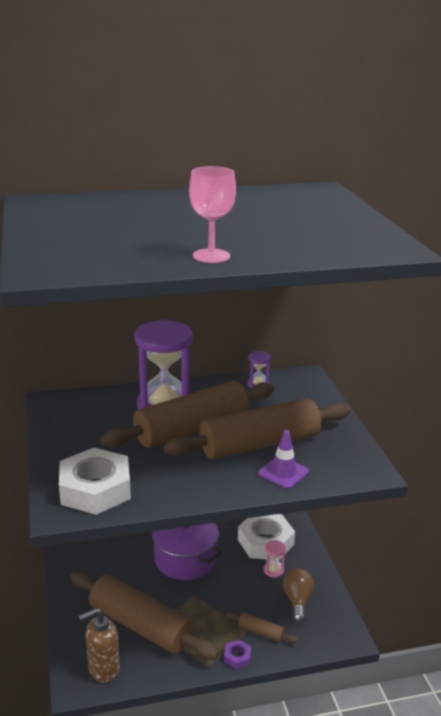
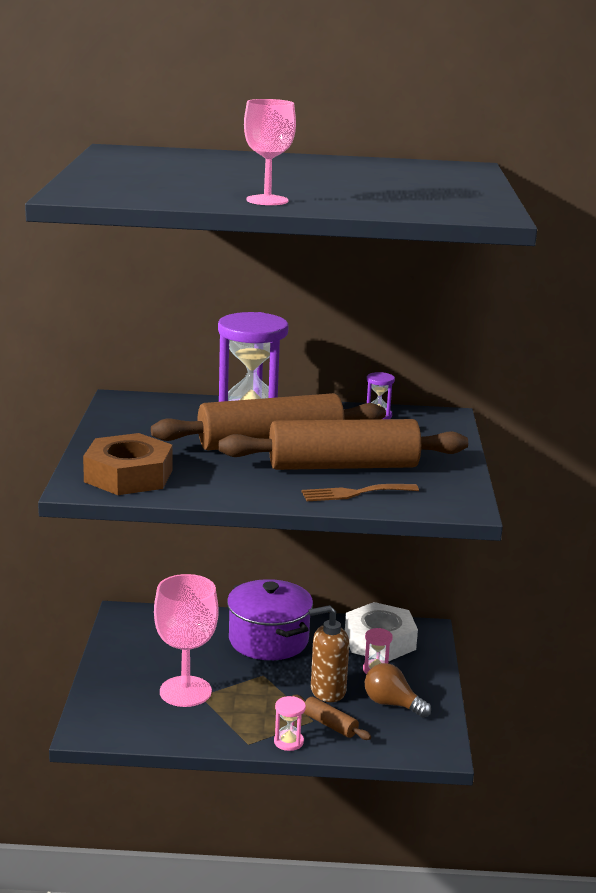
camera: 15 degrees right, 5 degrees down
white nut [59,448,131,515] -> brown nut [83,433,173,495]
brown rolling pin [70,571,219,660] -> pink goblet [154,574,219,707]
brown soap dispenser [79,608,120,683] -> brown soap dispenser moved to [309,605,349,702]
purple nut [224,640,251,669] -> pink hourglass [274,696,306,751]
purple traffic cone [258,430,309,489] -> brown fork [301,484,419,501]
brown light bulb [283,568,314,623] -> brown light bulb turned 75 degrees counterclockwise [365,663,431,718]

